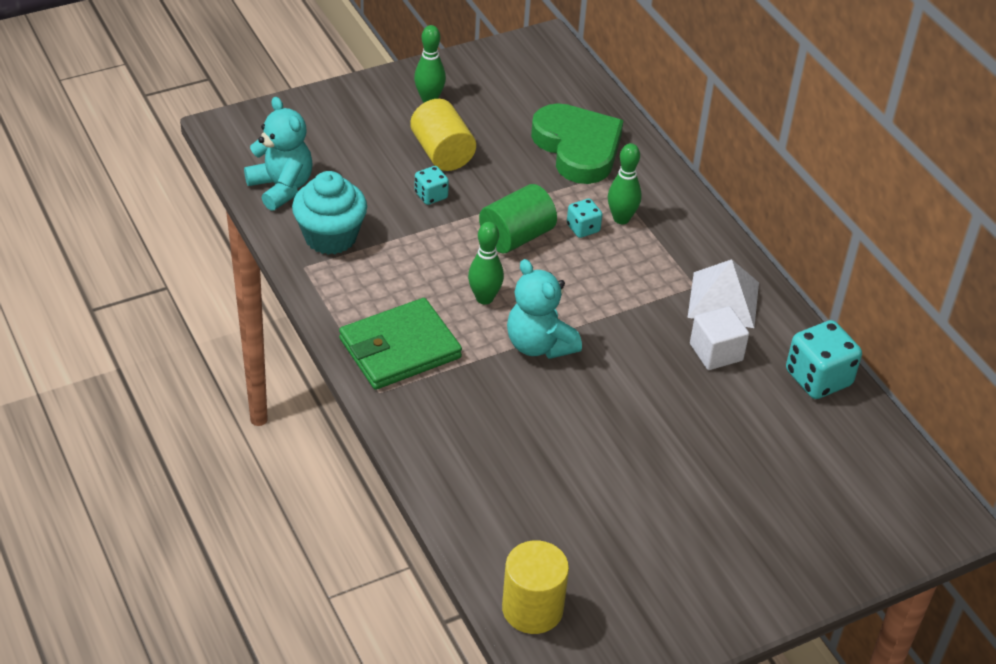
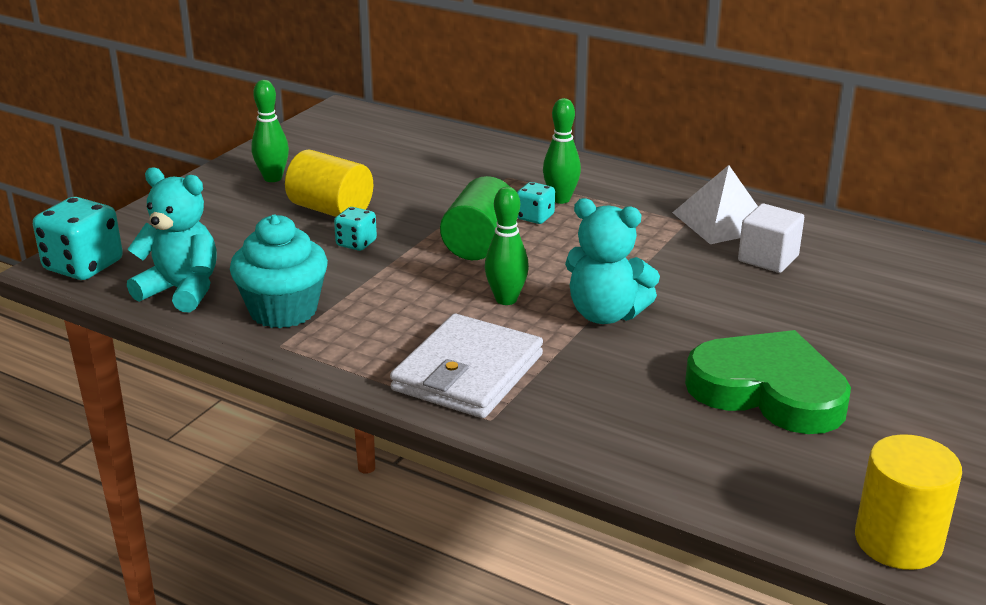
camera: 30 degrees left, 15 degrees down
green wallet [339,298,462,390] -> white wallet [390,314,543,418]
green heart [531,103,624,184] -> green heart moved to [685,330,851,434]
turquoise dice [786,320,862,399] -> turquoise dice moved to [33,197,123,280]

